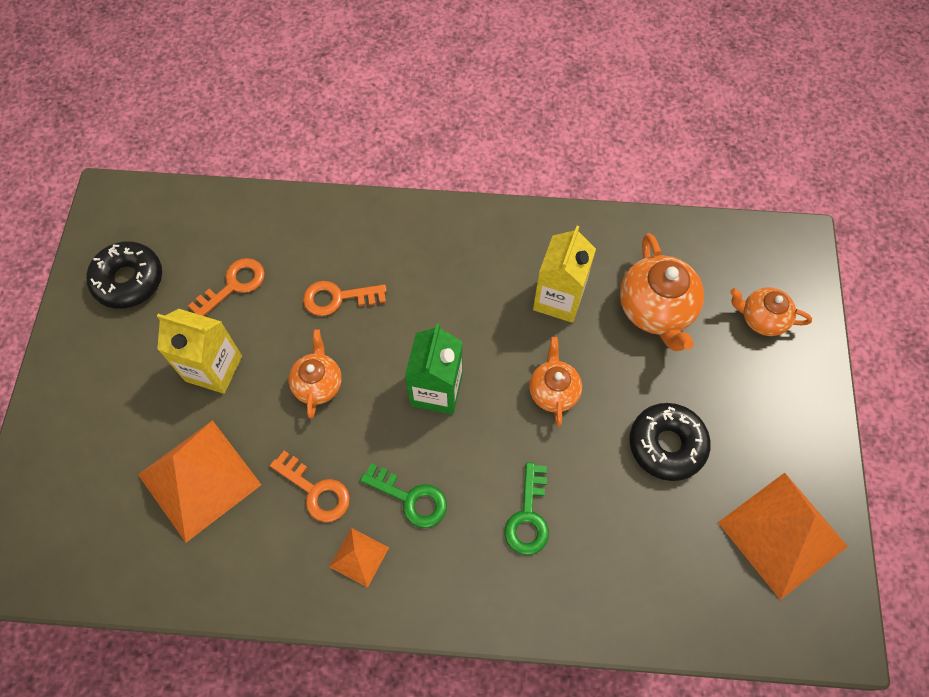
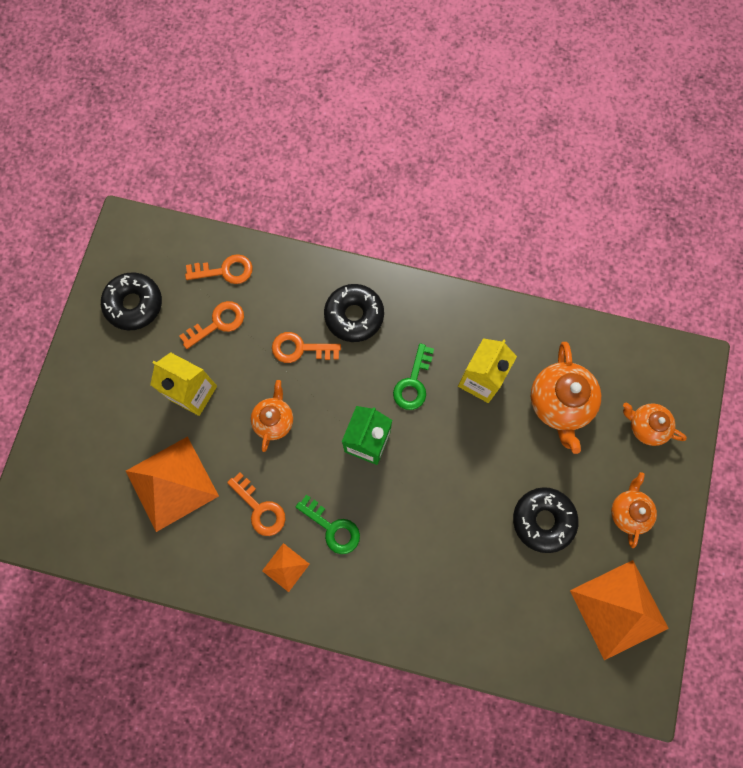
camera: 10 degrees right, 10 degrees up
green key [504,462,549,555] -> green key moved to [393,343,434,410]
orange teapot [529,337,582,426] -> orange teapot moved to [611,472,657,548]
none -> orange key [185,254,253,284]
none -> black donut [324,284,384,342]

